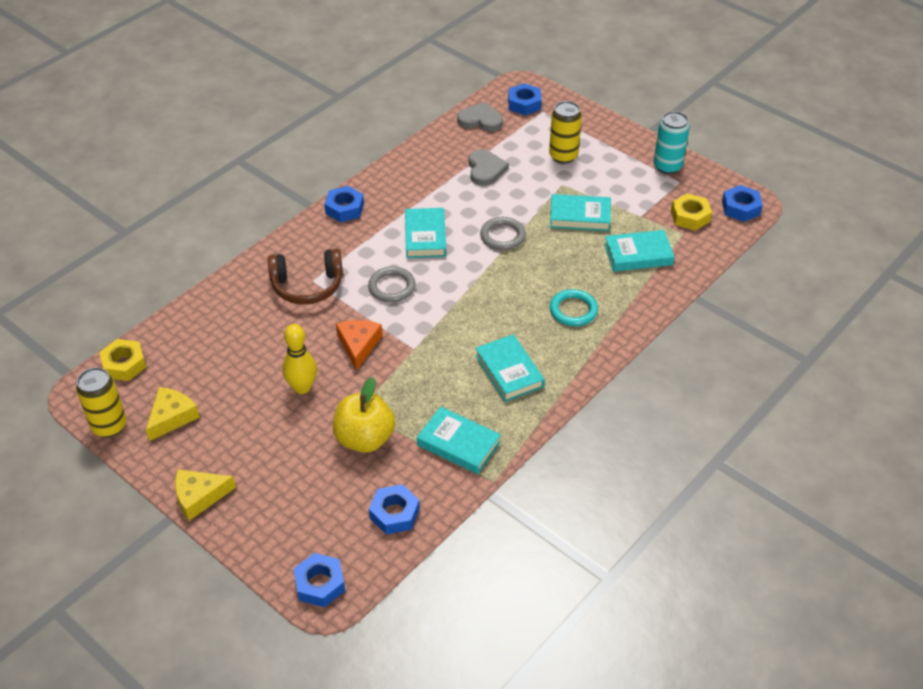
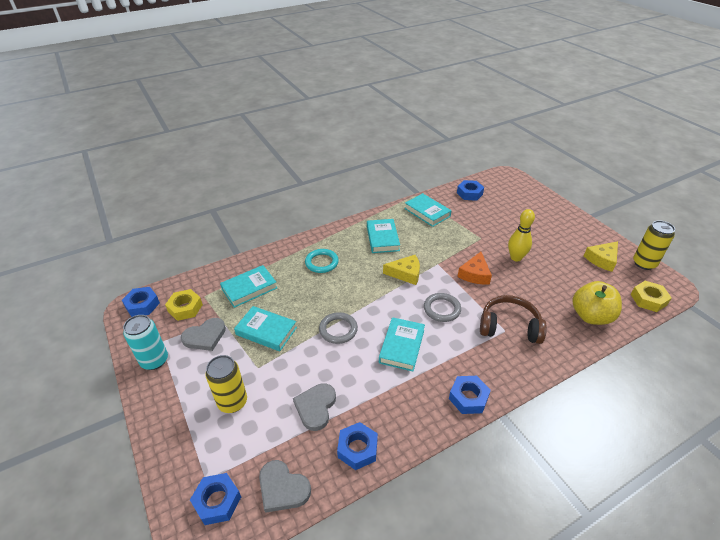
camera: 160 degrees left, 5 degrees down
yellow cheese [175,469,236,521] -> yellow cheese moved to [383,255,420,285]
blue nut [294,553,345,607] -> blue nut moved to [337,422,378,470]
yellow apple [333,377,395,453] -> yellow apple moved to [573,281,622,325]
turquoise book [604,230,675,271] -> turquoise book turned 45 degrees counterclockwise [220,265,277,308]
none -> grey heart [181,318,226,351]

